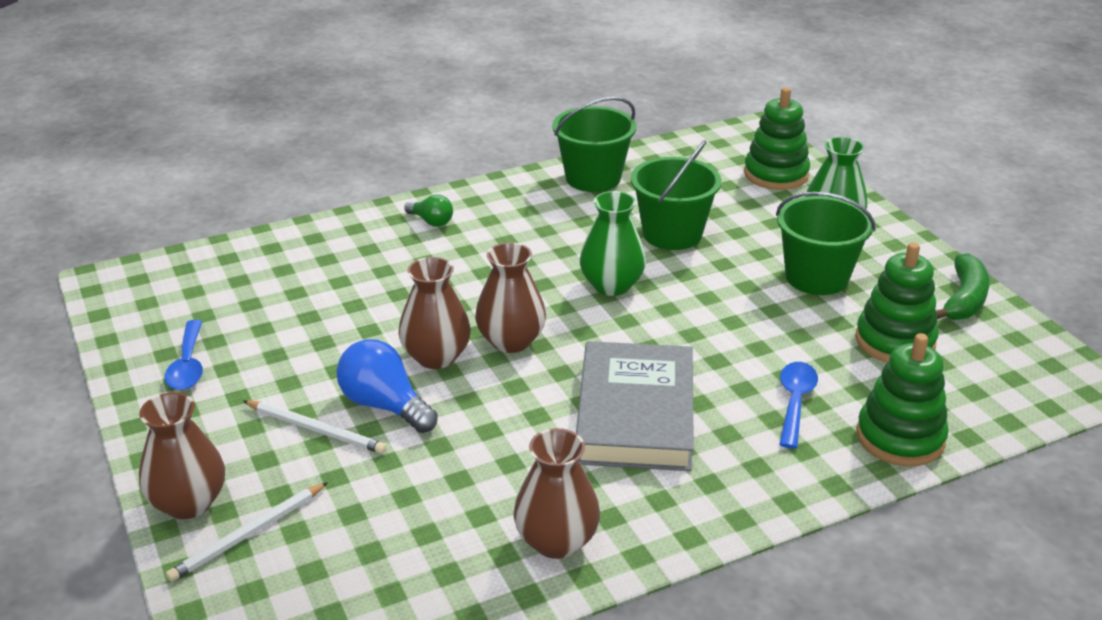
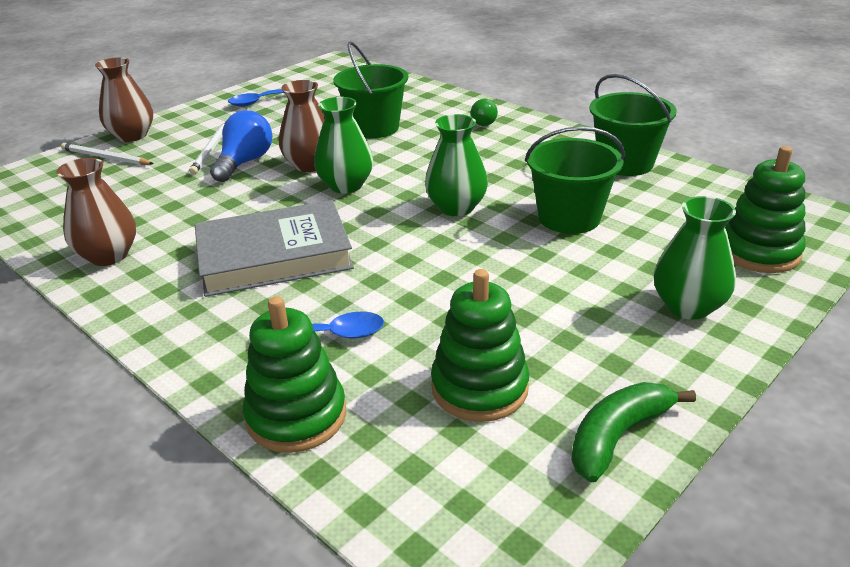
camera: 70 degrees right, 0 degrees up
brown vase [475,242,546,353] -> green vase [314,97,373,193]
green bucket [776,192,875,295] -> green bucket moved to [333,42,408,138]
green banana [936,253,990,320] -> green banana turned 135 degrees clockwise [571,382,696,482]

